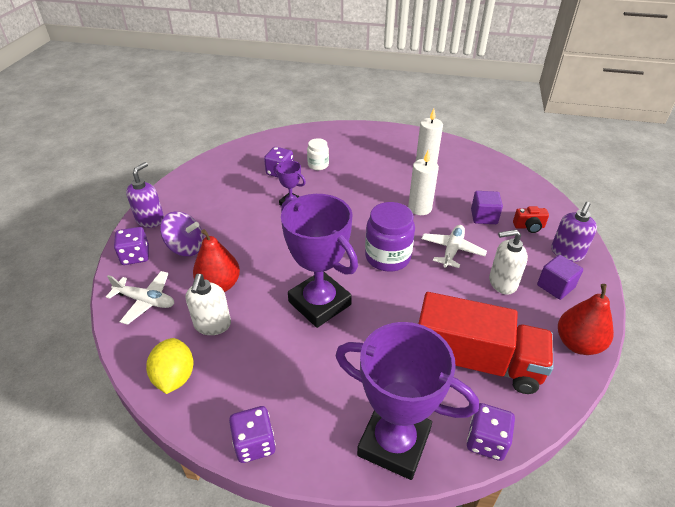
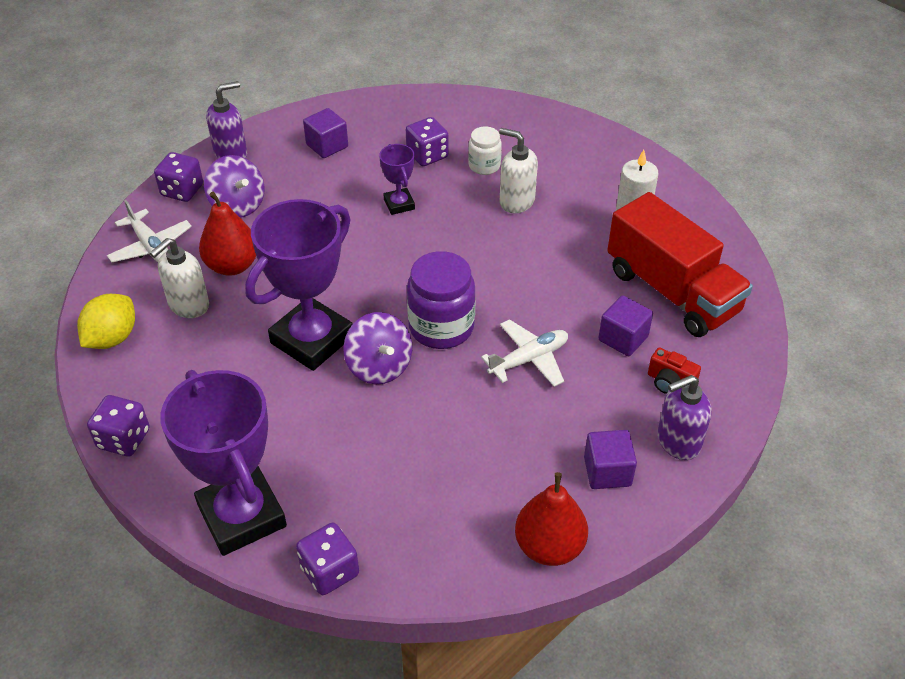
camera: 35 degrees right, 5 degrees up
purple trophy [281,194,358,328] -> purple trophy turned 45 degrees clockwise [245,199,352,371]
white candle [408,151,439,215] -> none
red truck [418,292,554,394] -> red truck moved to [607,192,753,337]
white soap dispenser [489,230,528,295] -> white soap dispenser moved to [499,128,538,213]
none -> purple cube [303,108,348,158]
none -> purple spinning top [343,312,412,384]

